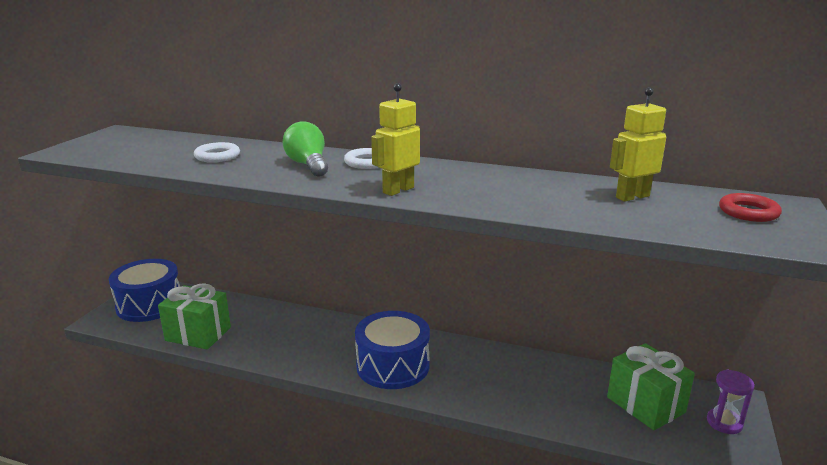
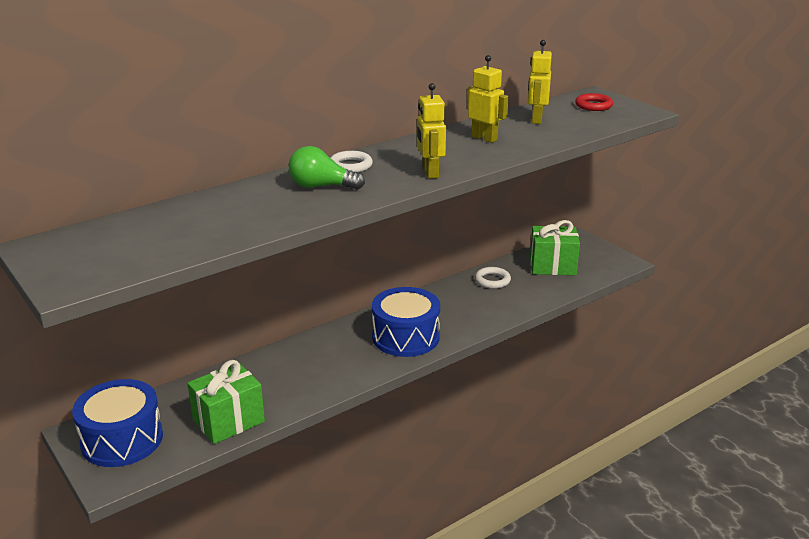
camera: 55 degrees left, 5 degrees up
white ring [194,142,240,162] -> white ring moved to [475,267,511,289]
purple hourglass [707,370,755,434] -> none
none -> yellow robot [467,55,509,143]

